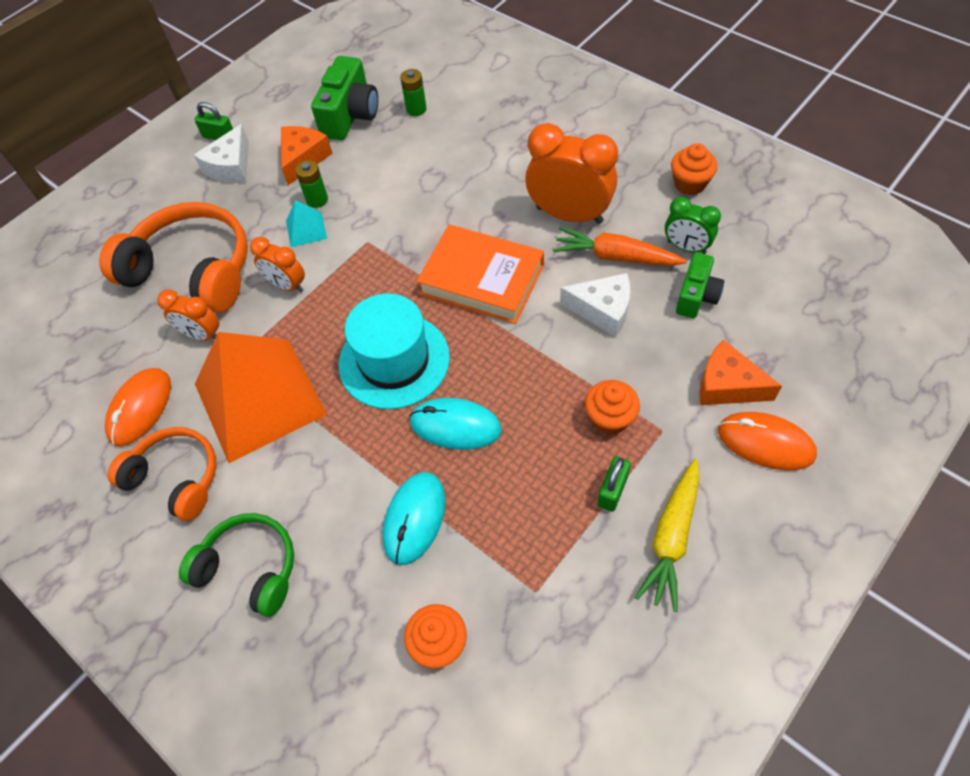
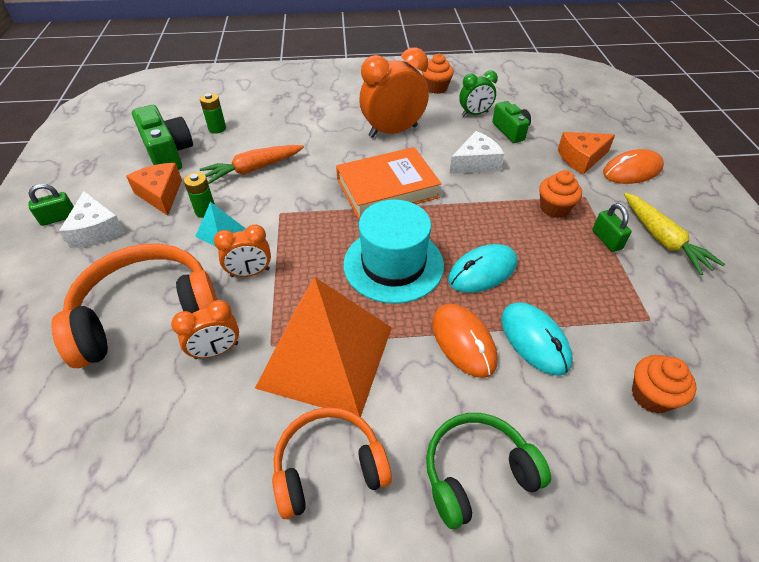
camera: 50 degrees left, 10 degrees down
orange mouse [105,368,171,446] -> orange mouse moved to [432,304,497,378]
orange carrot [553,227,687,266] -> orange carrot moved to [200,145,304,184]

